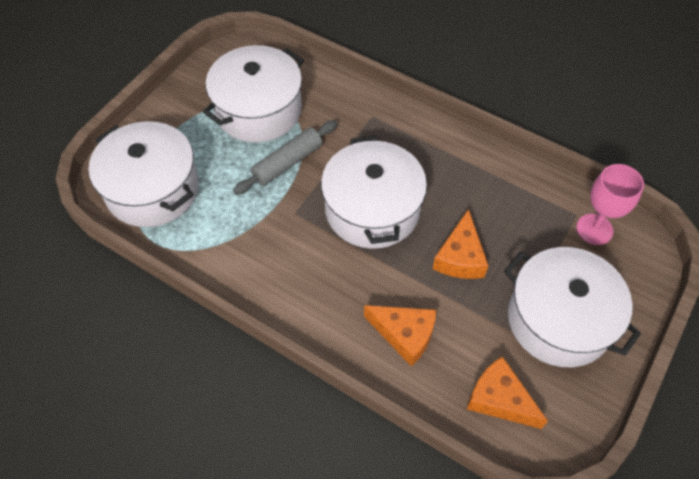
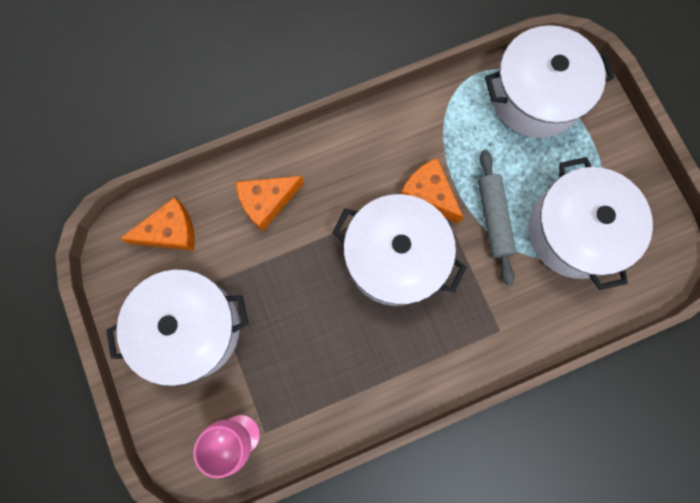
camera: 125 degrees right, 20 degrees up
orange cheese [433,209,489,279] -> orange cheese moved to [401,158,464,223]

